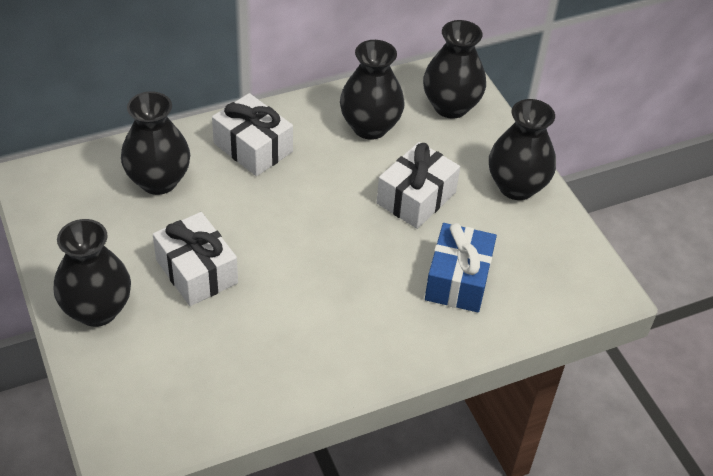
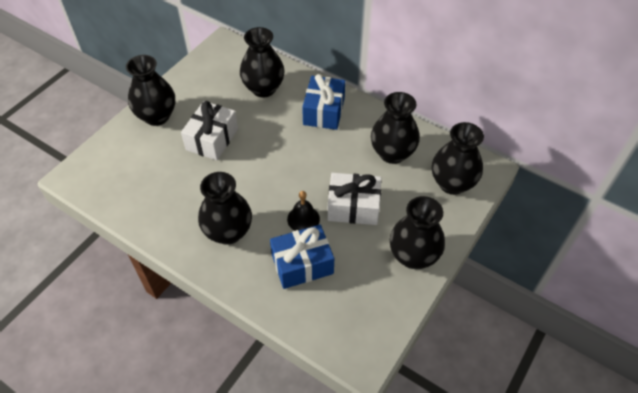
camera: 60 degrees right, 5 degrees up
white gift [212,93,293,176] -> blue gift [302,74,345,130]
none -> black vase [198,172,252,245]
none -> black bell [287,191,320,231]

